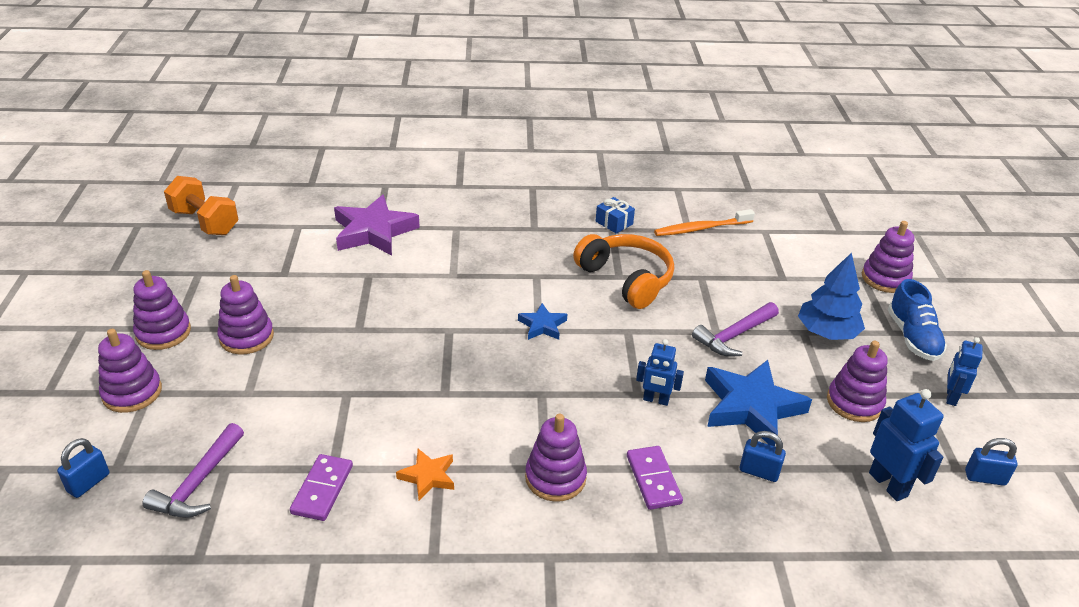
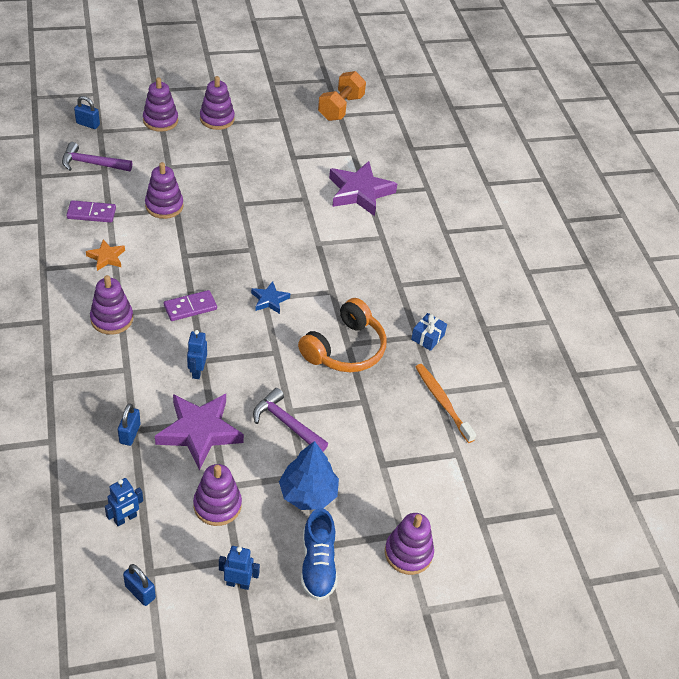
camera: 75 degrees right, 10 degrees up
purple stacking toy [218,275,274,355] -> purple stacking toy moved to [145,162,184,219]
purple domino [627,446,683,510] -> purple domino moved to [164,290,217,321]
blue star [705,360,812,446] -> purple star [155,394,244,470]
blue robot [869,389,944,501] -> blue robot [105,478,143,526], size x0.66
blue shoe [888,279,947,361] -> blue shoe turned 75 degrees counterclockwise [301,508,338,601]
blue padlock [965,438,1018,486] -> blue padlock turned 45 degrees counterclockwise [123,564,156,606]

